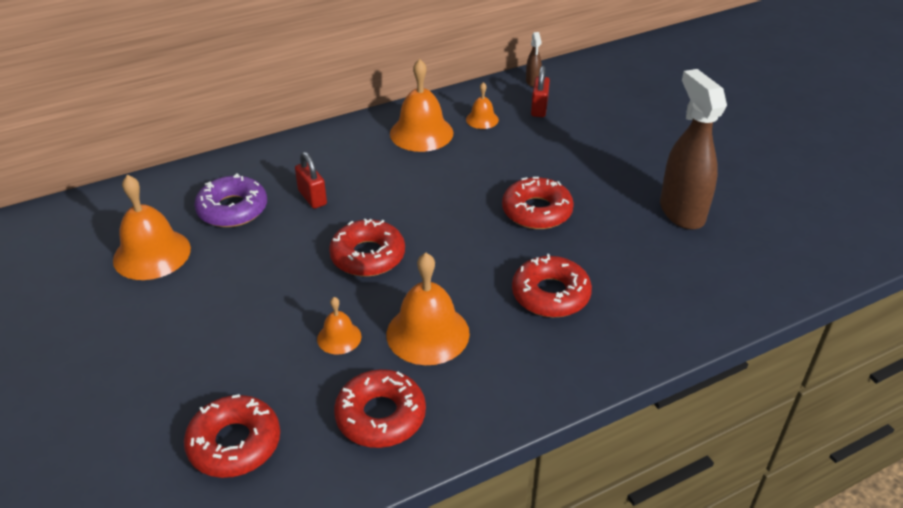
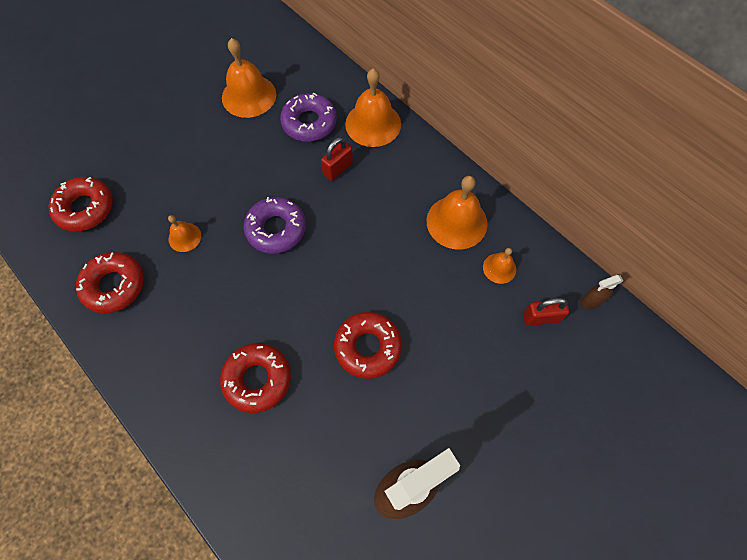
camera: 75 degrees right, 25 degrees up
red donut [329,218,405,276] -> purple donut [244,197,306,254]
orange bell [387,253,470,365] -> orange bell moved to [345,68,401,147]

